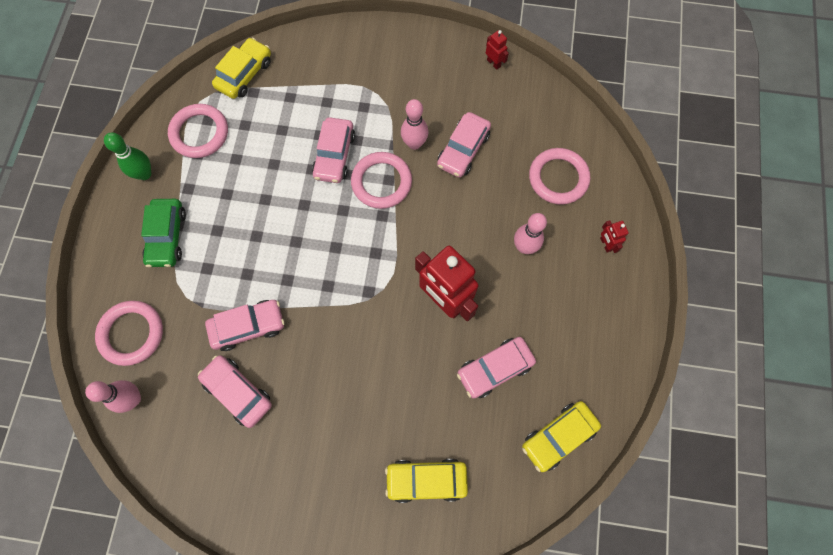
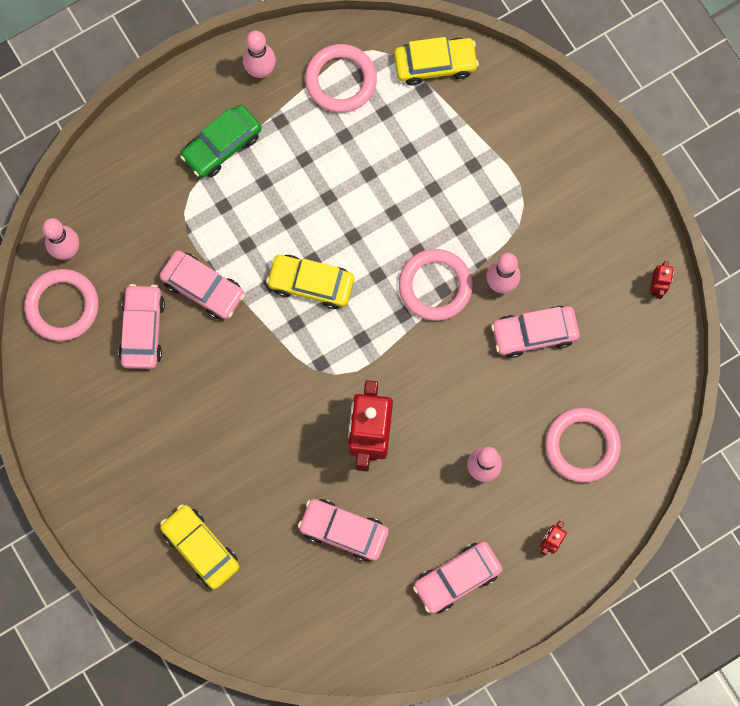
camera: 50 degrees right, 5 degrees up
pink ring [95,301,163,366] -> pink ring moved to [24,269,99,341]
green bowling pin [104,133,151,180] -> pink bowling pin [243,31,276,78]
pink car [312,117,355,183] -> pink car moved to [413,541,502,614]
yellow car [522,401,601,472] -> yellow car moved to [266,255,354,309]

